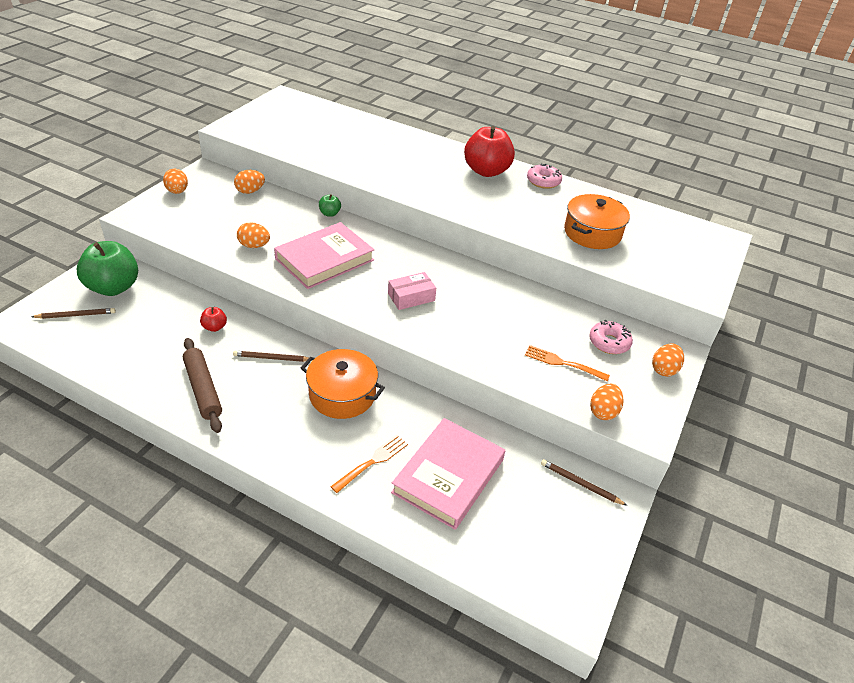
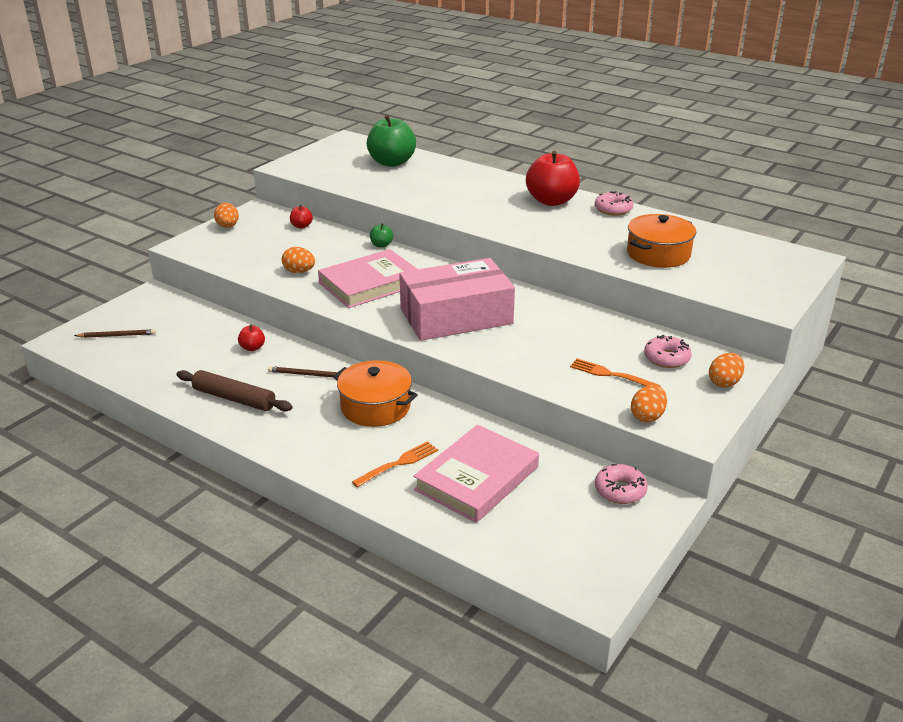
camera: 10 degrees right, 10 degrees down
green apple [77,241,138,296] -> green apple moved to [367,115,416,167]
brown rolling pin [183,338,222,433] -> brown rolling pin turned 45 degrees counterclockwise [177,370,292,411]
orange egg [234,170,265,194] -> red apple [290,205,313,229]
pink box [388,272,436,310] -> pink box [399,258,515,341], size x2.29
brown pencil [541,459,627,506] -> pink donut [595,464,648,504]

